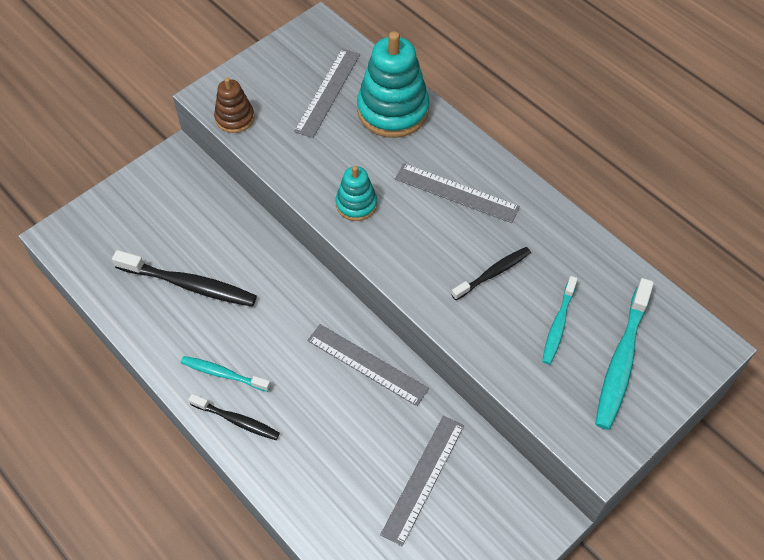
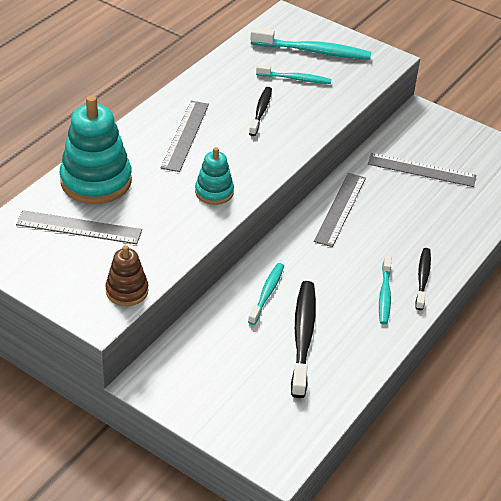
camera: 105 degrees left, 15 degrees down
black toothbrush [451,247,531,300] -> black toothbrush turned 60 degrees clockwise [249,87,272,136]
none -> turquoise toothbrush [248,263,284,325]

